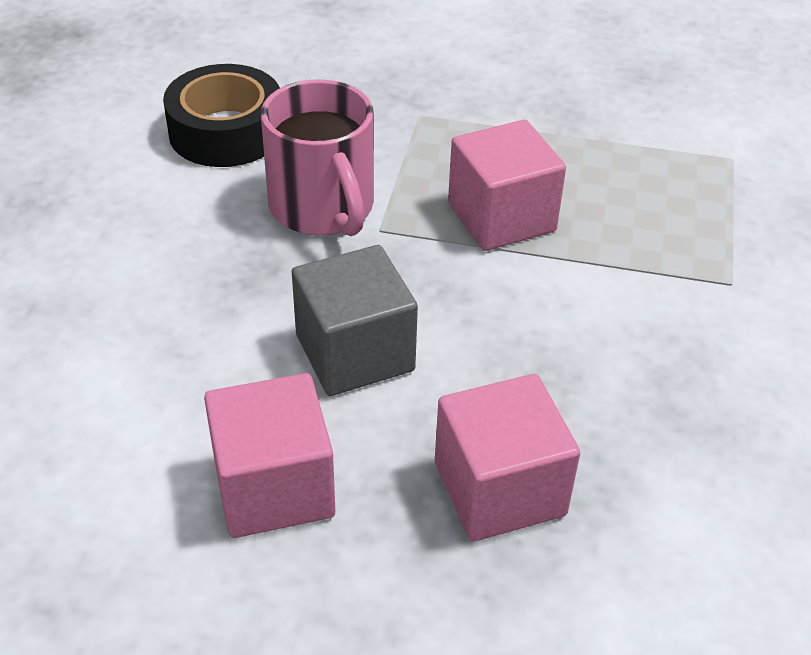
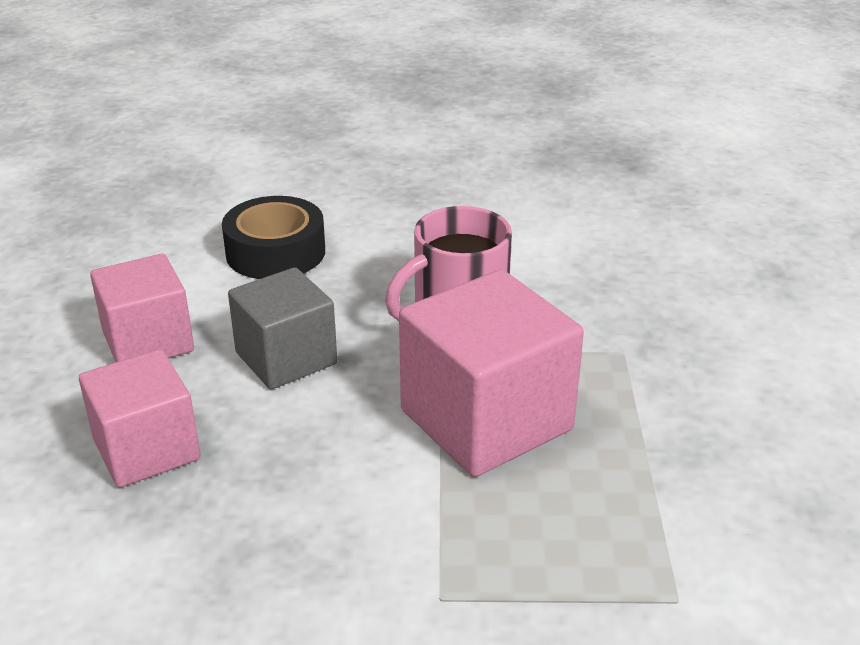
camera: 80 degrees right, 10 degrees down
black tape [163,64,280,167] -> black tape moved to [222,196,325,279]
pink cube [448,120,566,251] -> pink cube [399,270,584,477], size x1.54

